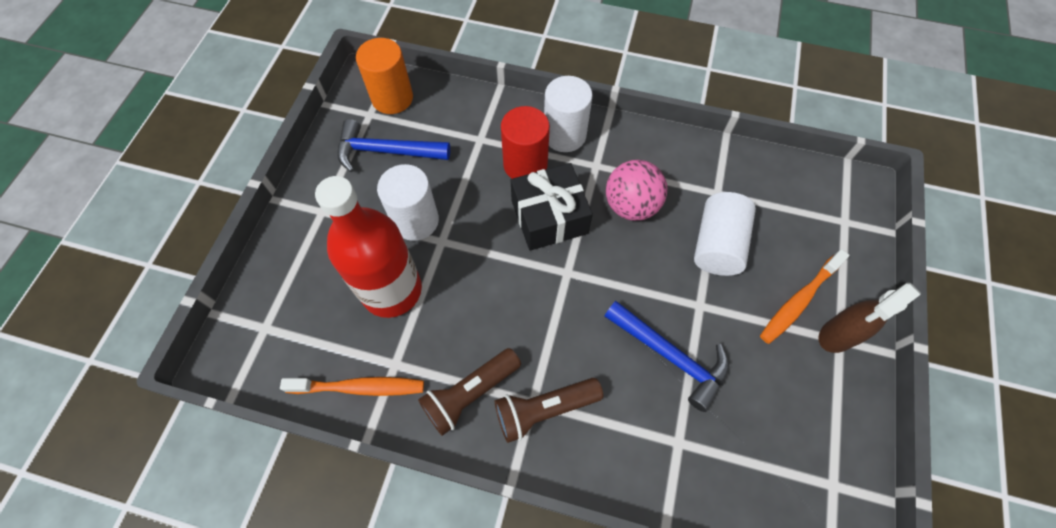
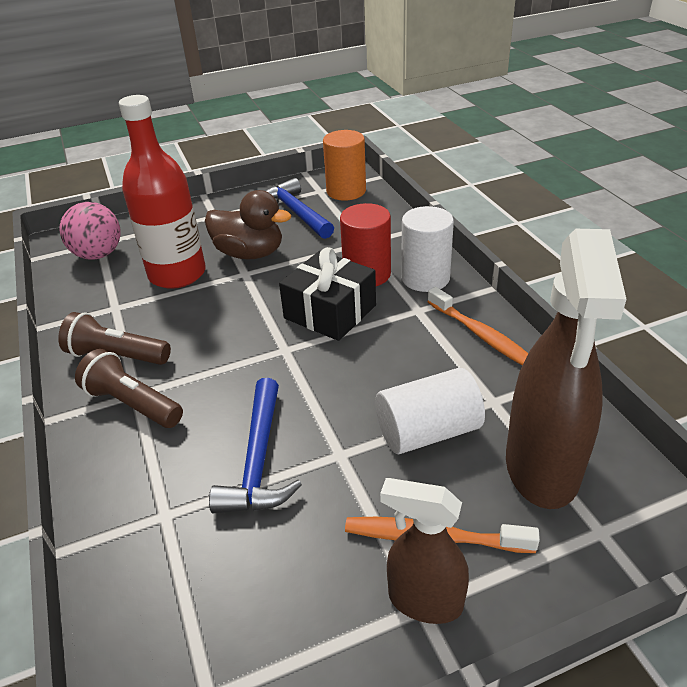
camera: 55 degrees right, 25 degrees down
orange toothbrush [280,377,424,396] -> orange toothbrush moved to [428,287,528,365]
white cylinder [377,164,439,241] -> brown duck [205,190,291,259]
pink ball [606,160,667,221] -> pink ball moved to [59,202,121,260]
none -> brown spray bottle [506,229,626,509]

